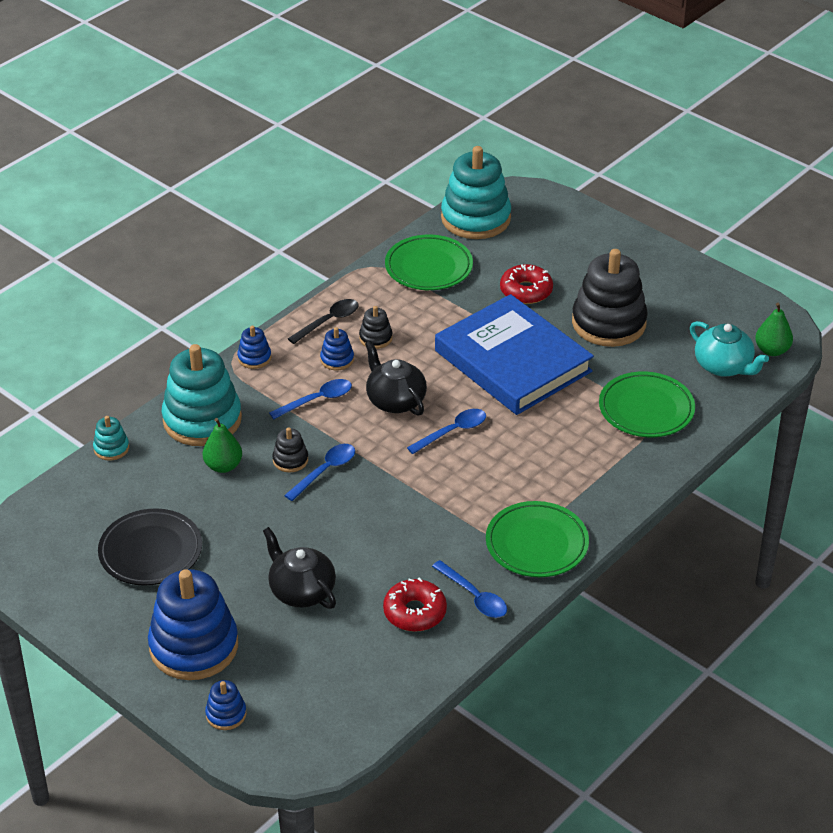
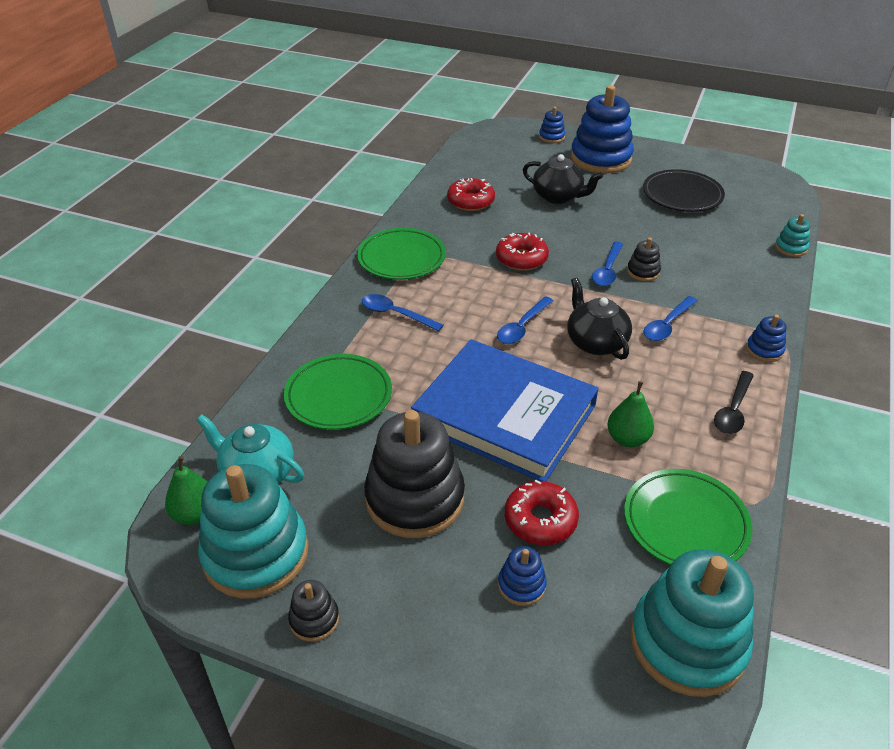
camera: 160 degrees right, 0 degrees up
turquoise stacking toy [162,344,242,446] -> turquoise stacking toy moved to [198,464,309,599]
green pear [203,418,242,473] -> green pear moved to [607,381,654,447]
blue stacking toy [320,327,354,371] -> blue stacking toy moved to [498,546,547,606]
black stacking toy [359,306,393,349] -> black stacking toy moved to [288,580,339,642]
black teapot [365,341,427,416] -> black teapot turned 150 degrees counterclockwise [567,277,632,360]
blue spoon [432,560,507,618] -> blue spoon moved to [362,294,444,332]
none -> red donut [496,233,549,271]

